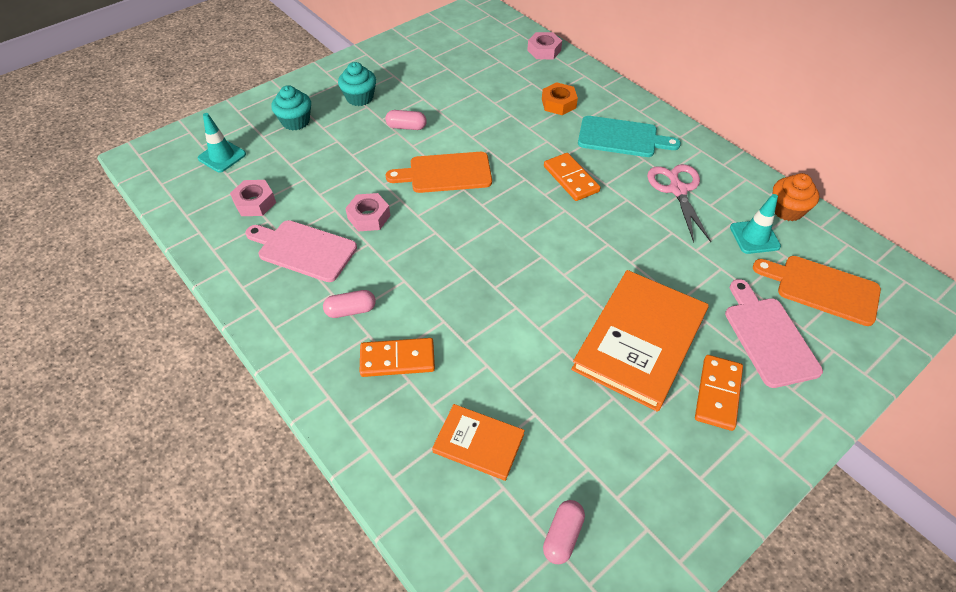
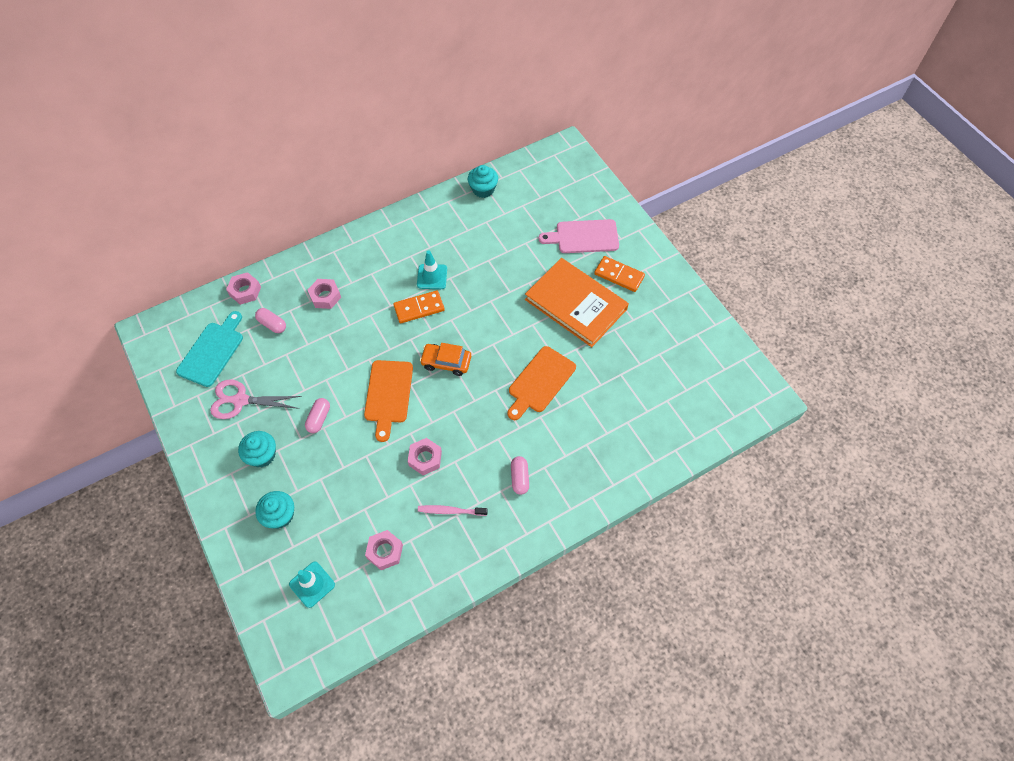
camera: 80 degrees left, 10 degrees up
pink cutting board [245,220,357,282] -> pink toothbrush [418,505,488,516]
orange domino [360,338,435,377] -> none
orange book [432,404,525,481] -> none
orange nut [542,82,578,115] -> pink nut [308,279,341,309]
pink capsule [543,500,585,564] -> pink capsule moved to [255,308,286,333]
turquoise cutting board [578,116,681,157] -> turquoise cutting board moved to [176,311,243,387]
pink scissors [647,164,711,243] -> pink scissors moved to [210,380,302,419]
turquoise traffic cone [730,194,781,254] -> turquoise traffic cone moved to [417,251,447,289]
orange cutting board [753,256,881,326] -> orange cutting board moved to [508,346,576,420]
orange cupcake [772,173,819,221] -> turquoise cupcake [468,165,498,198]
none -> orange car [420,343,471,376]

